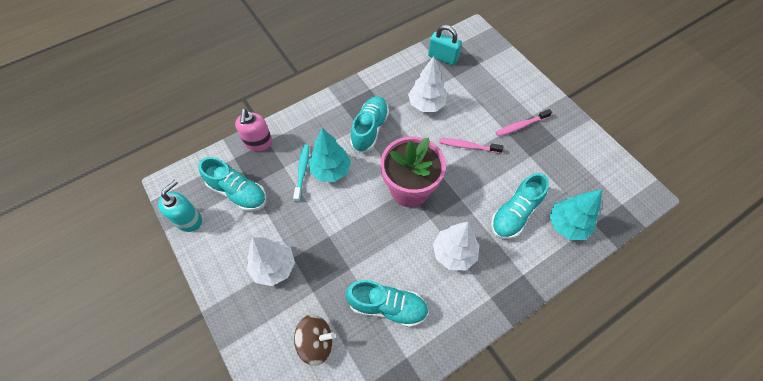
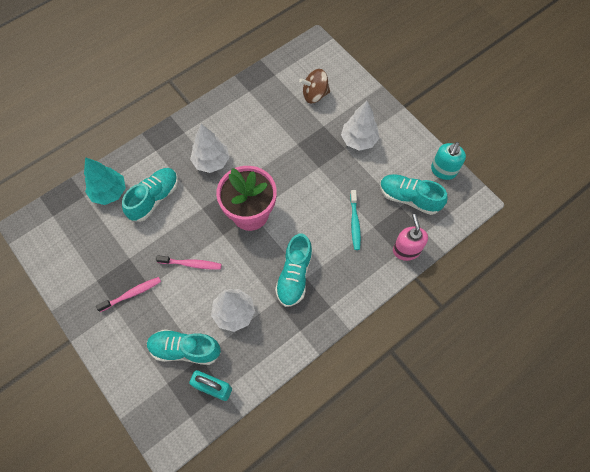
camera: 175 degrees right, 5 degrees up
turquoise tree [309,128,351,182] -> none
turquoise shoe [346,280,429,327] -> turquoise shoe moved to [147,329,221,365]

